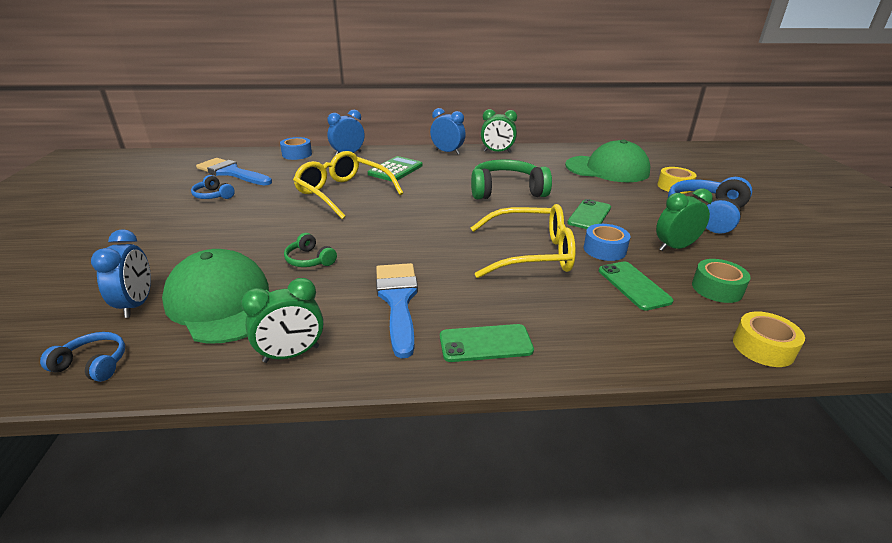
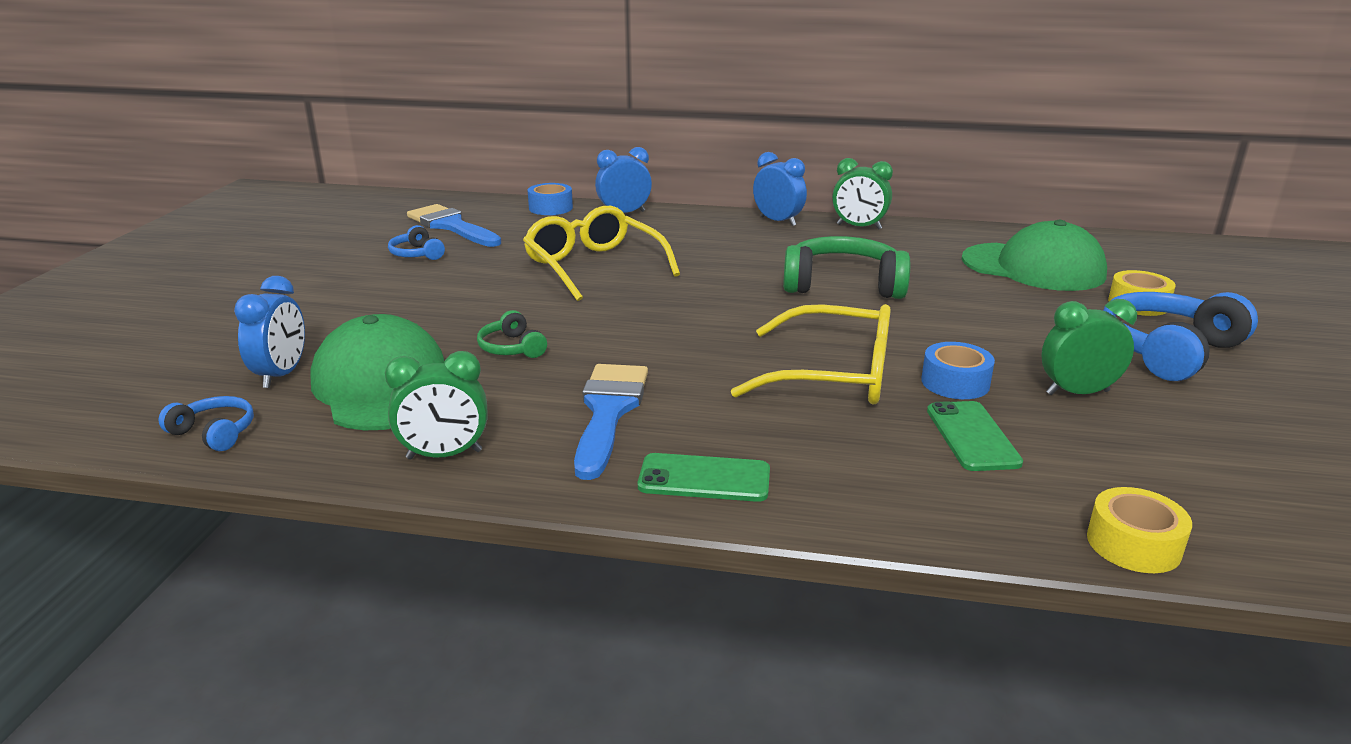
camera: 15 degrees right, 5 degrees down
green calculator [368,156,423,181] -> none
green phone [567,199,611,229] -> none
green tape [692,259,751,303] -> none

